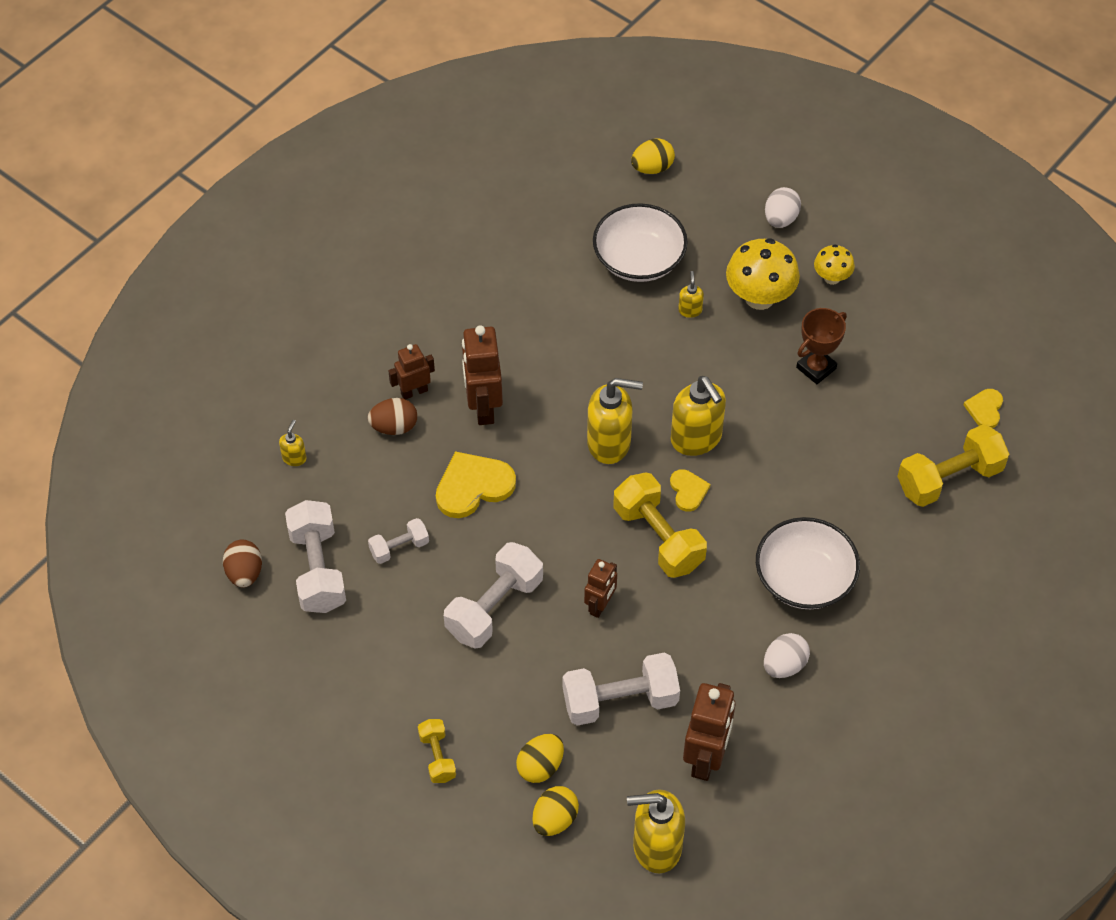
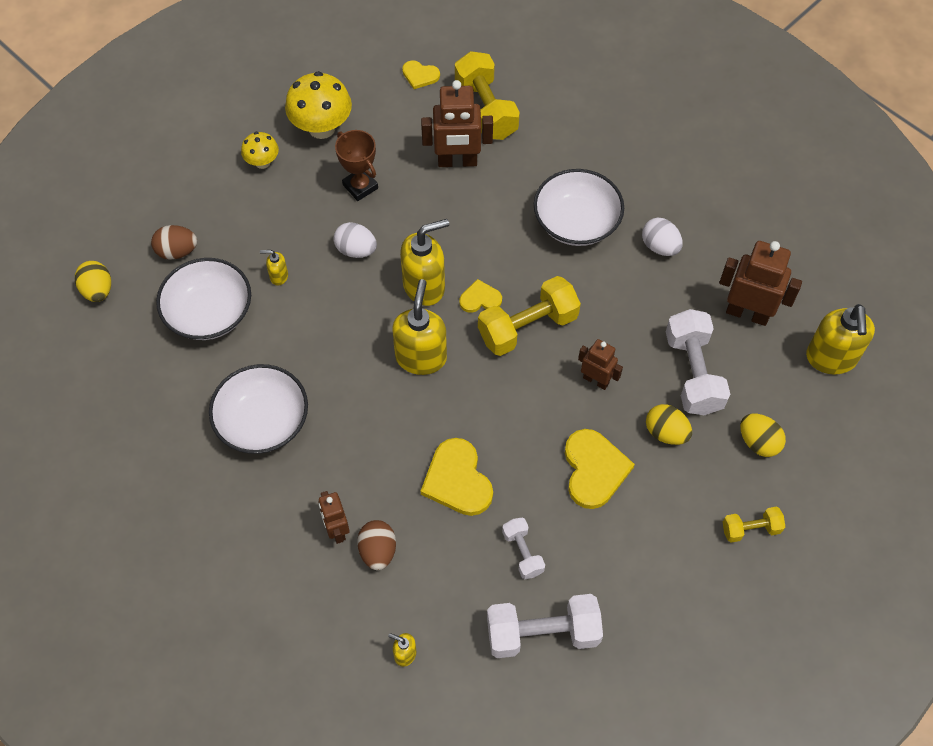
camera: 85 degrees left, 5 degrees up
brown egg [223,540,262,588] -> brown egg moved to [151,225,197,260]
white dumbbell [444,542,543,648] -> yellow heart [565,429,635,509]
brown robot [462,325,503,425] -> brown robot moved to [421,80,493,167]
yellow egg [532,786,579,836] -> yellow egg moved to [646,404,692,445]
yellow mushroom [726,238,800,310] -> yellow mushroom moved to [285,71,352,139]
white egg [765,187,801,228] -> white egg moved to [334,222,377,258]
none -> white bowl [209,364,308,454]

